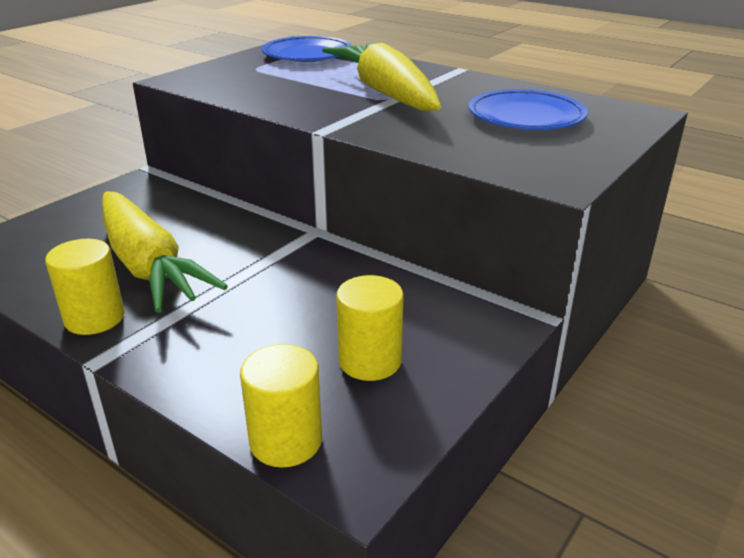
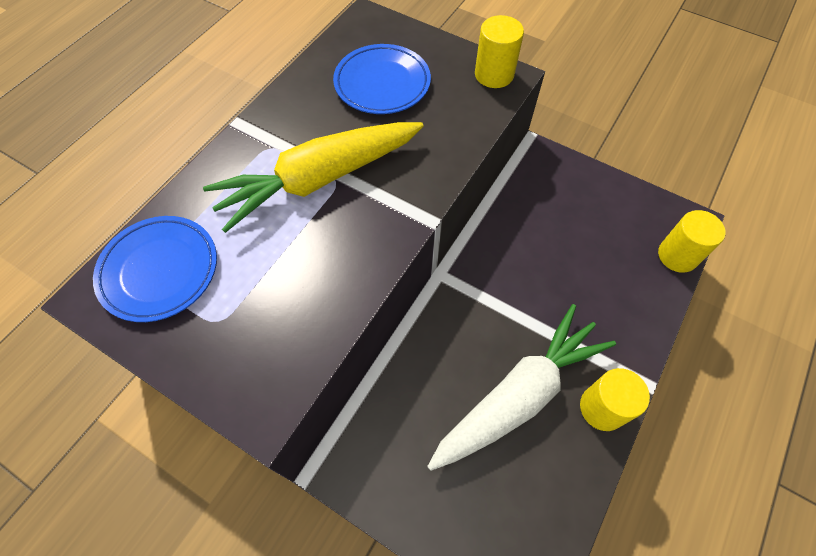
camera: 95 degrees left, 30 degrees up
yellow carrot [102,192,228,313] -> white carrot [427,304,616,471]
yellow cylinder [336,275,403,381] -> yellow cylinder moved to [475,15,524,88]

